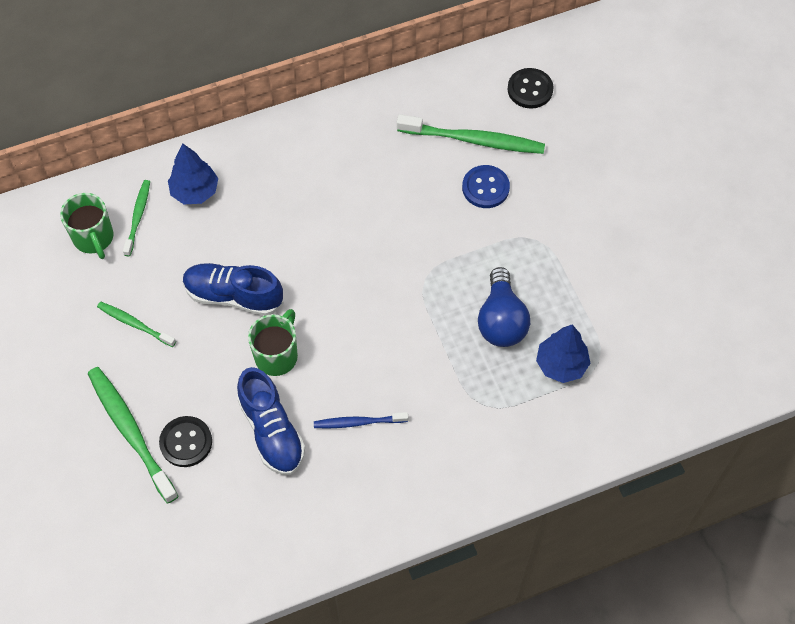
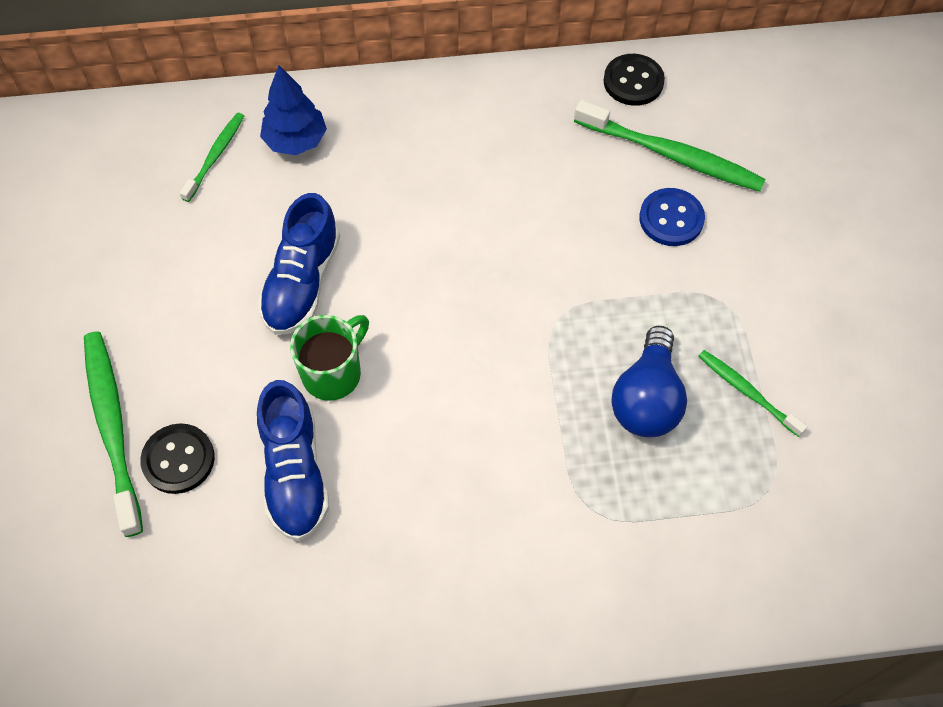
camera: 15 degrees right, 0 degrees up
green mug [60,193,113,259] -> none
green toothbrush [97,302,176,347] -> green toothbrush moved to [698,350,807,437]
blue shoe [183,263,284,316] -> blue shoe turned 105 degrees counterclockwise [258,193,340,335]
blue toothbrush [314,412,408,428] -> none
black button [507,68,553,109] -> black button moved to [603,54,665,106]
blue tree [536,324,591,383] -> none

